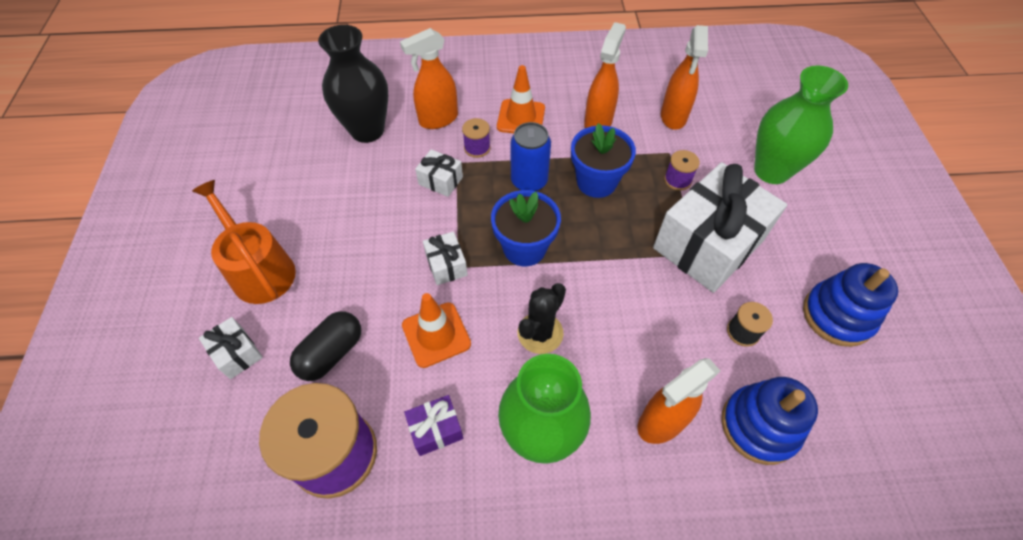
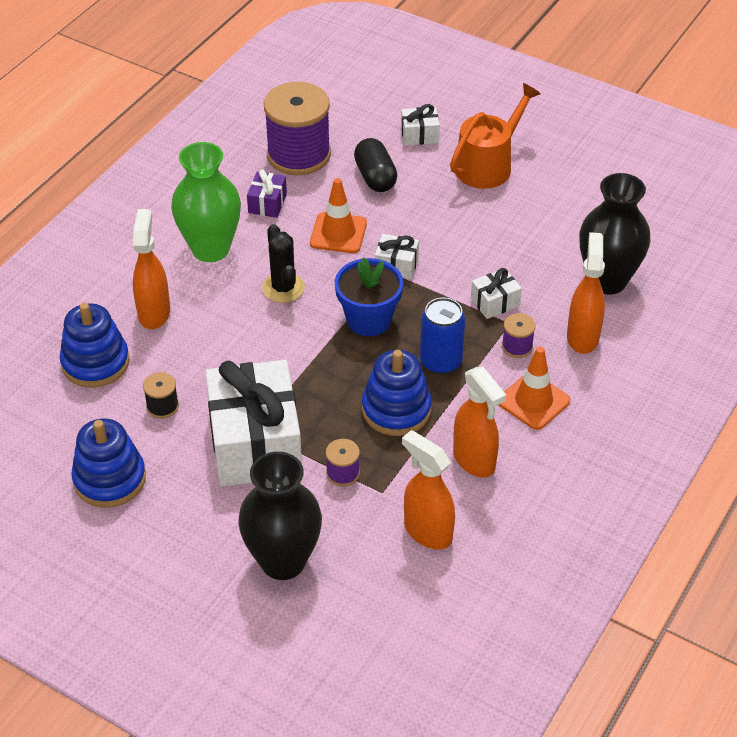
camera: 125 degrees right, 10 degrees down
orange watering can [192,180,296,304] -> orange watering can turned 45 degrees counterclockwise [450,83,541,189]
blue flower pot [571,123,636,198] -> blue stacking toy [362,350,432,436]
green vase [754,65,848,184] -> black vase [238,452,322,580]

